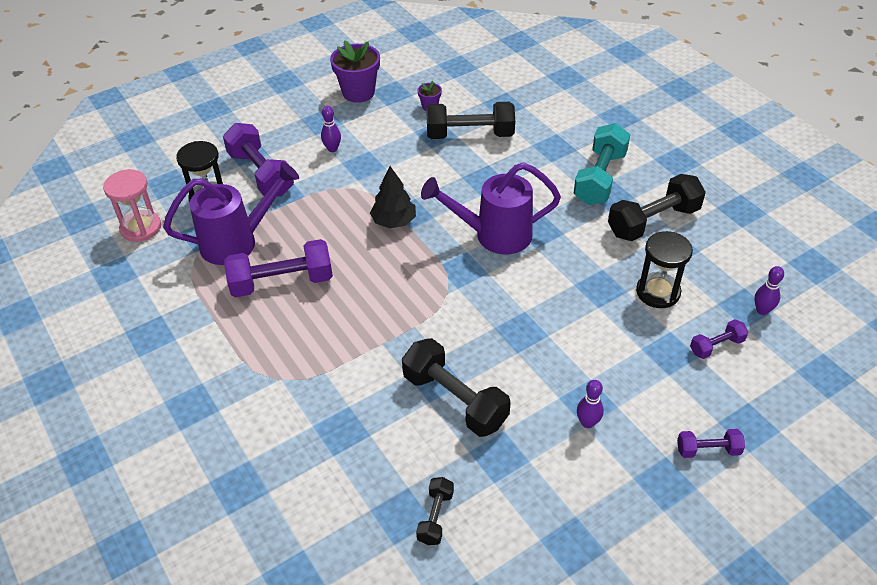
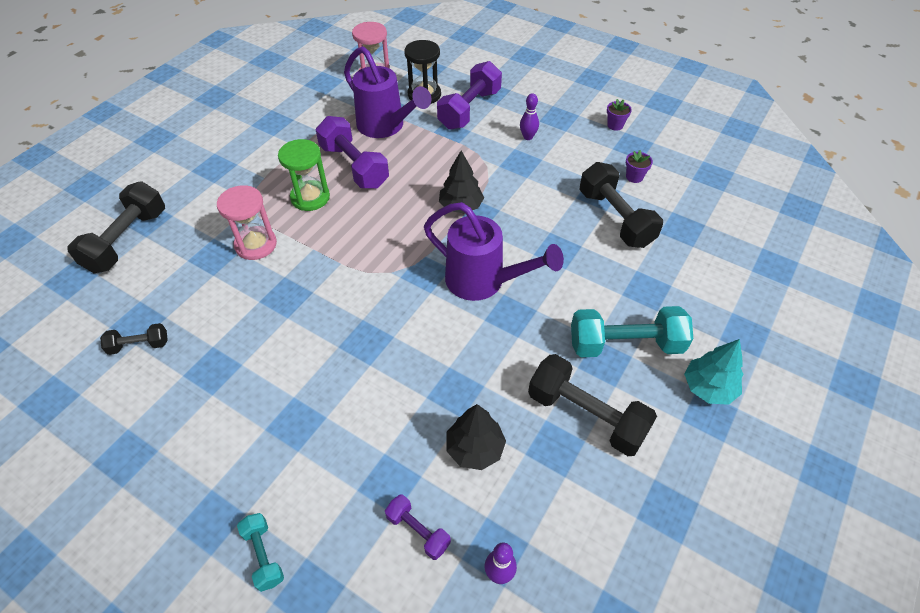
camera: 65 degrees right, 5 degrees up
purple flower pot [330,41,380,103] -> purple flower pot [607,99,632,131], size x0.49
black dumbbell [402,338,511,437] -> black dumbbell moved to [68,181,165,273]
purple watering can [421,162,561,254] -> purple watering can turned 150 degrees clockwise [424,202,564,301]
purple bowling pin [577,380,604,428] -> none
black hourglass [636,231,693,308] -> black tree [446,404,506,470]
purple dumbbell [677,429,745,458] -> turquoise dumbbell [237,513,284,592]
none -> pink hourglass [217,185,277,260]
none -> green hourglass [278,139,330,211]
none -> turquoise tree [684,339,743,405]

